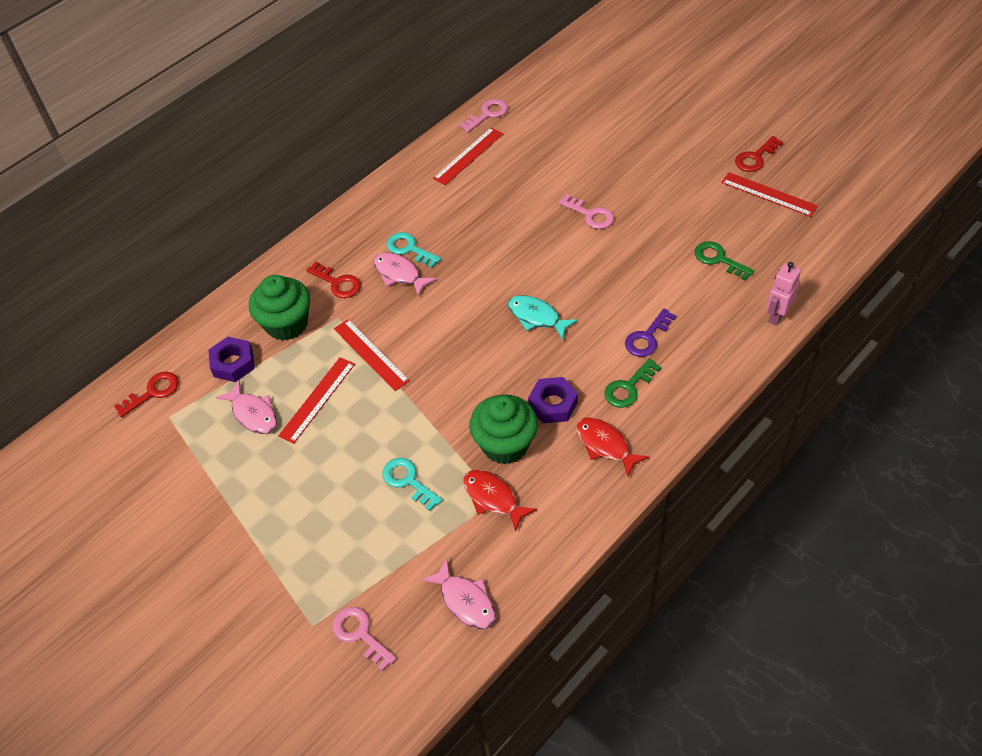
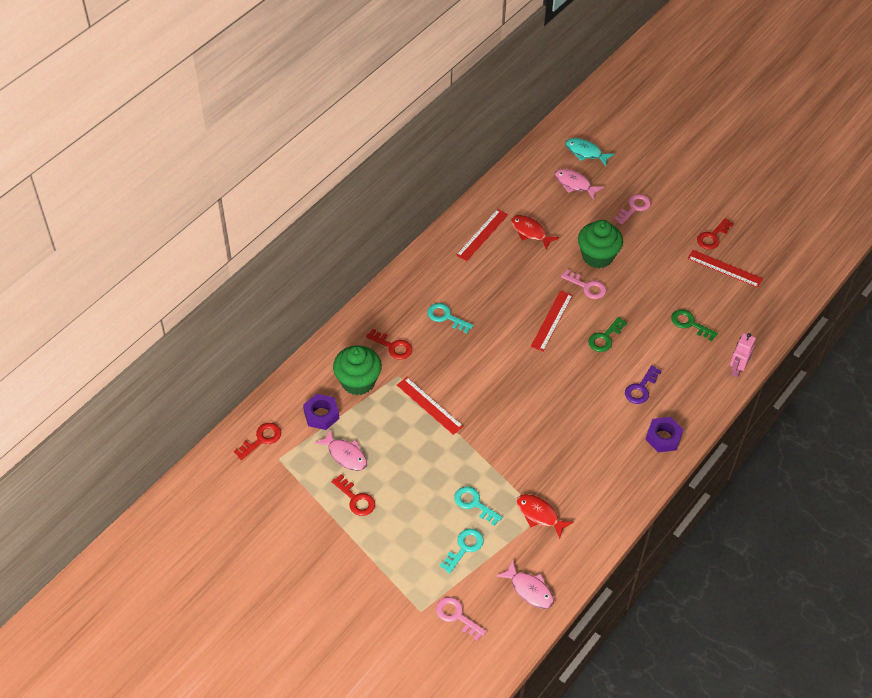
camera: 10 degrees left, 0 degrees up
red ruler [278,357,355,444] -> red ruler moved to [531,290,573,351]
pink fish [373,253,437,297] -> pink fish moved to [555,169,604,200]
pink key [460,99,508,132] -> pink key moved to [614,194,651,225]
green cupcake [469,394,538,464] -> green cupcake moved to [578,220,623,268]
turquoise fish [508,295,578,340] -> turquoise fish moved to [565,138,615,166]
purple nut [528,377,578,423] -> purple nut moved to [645,417,684,452]
red fish [576,417,649,477] -> red fish moved to [511,215,559,250]
green key [604,358,661,408] -> green key moved to [588,317,627,352]
none -> red key [332,474,375,516]
none -> turquoise key [440,529,484,573]

